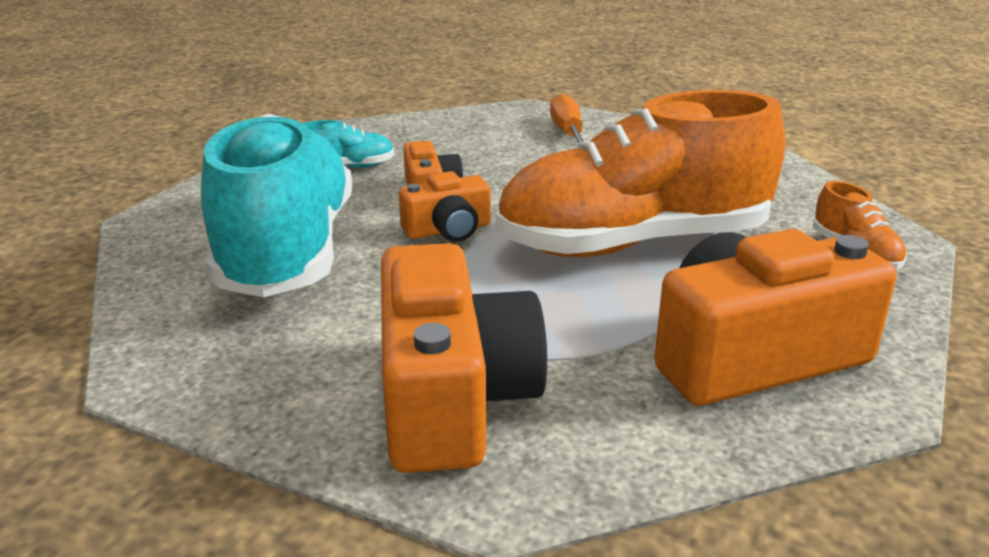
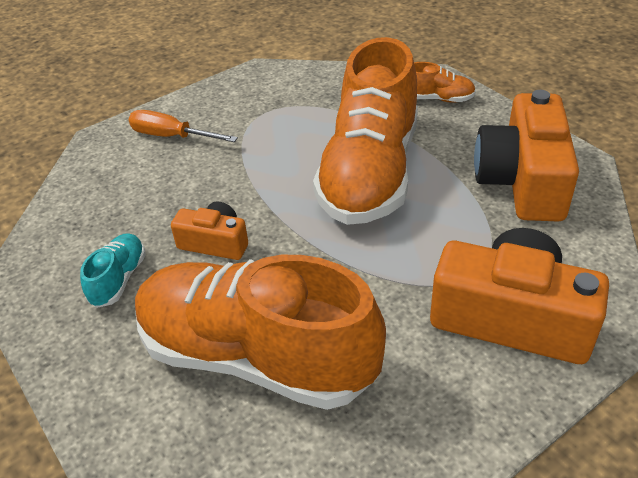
camera: 60 degrees left, 15 degrees up
turquoise shoe [201,113,352,297] -> orange shoe [135,255,386,410]
orange camera [399,171,490,242] -> none

